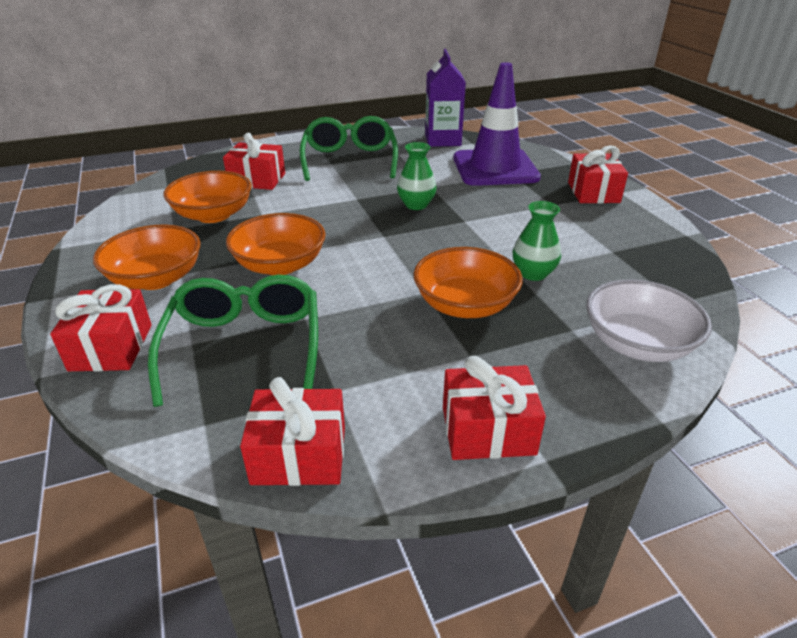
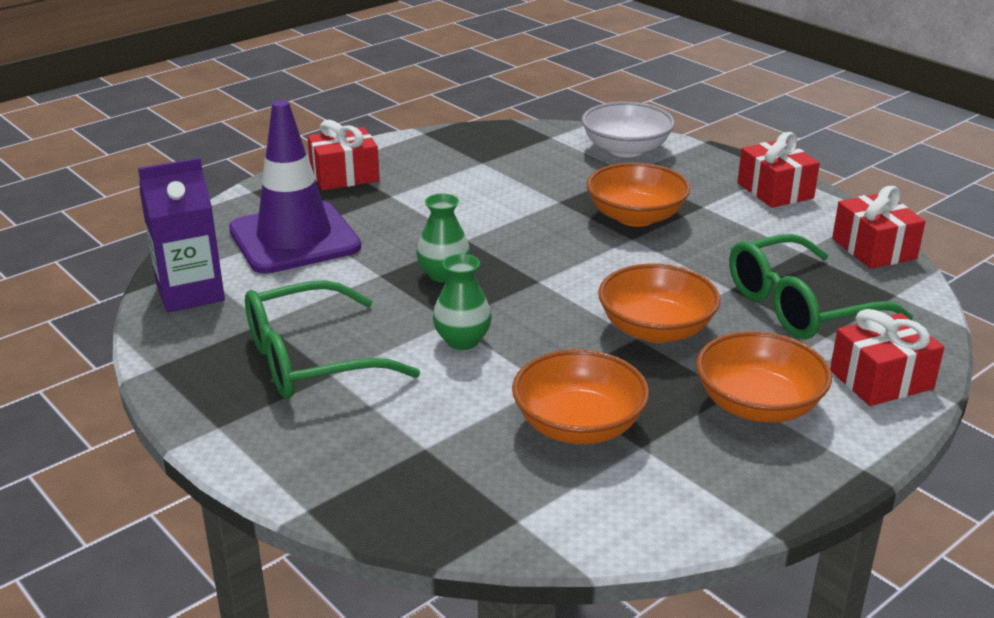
camera: 110 degrees left, 5 degrees down
red gift [223,133,285,190] -> none
green vase [513,201,561,281] -> green vase moved to [433,254,492,350]

